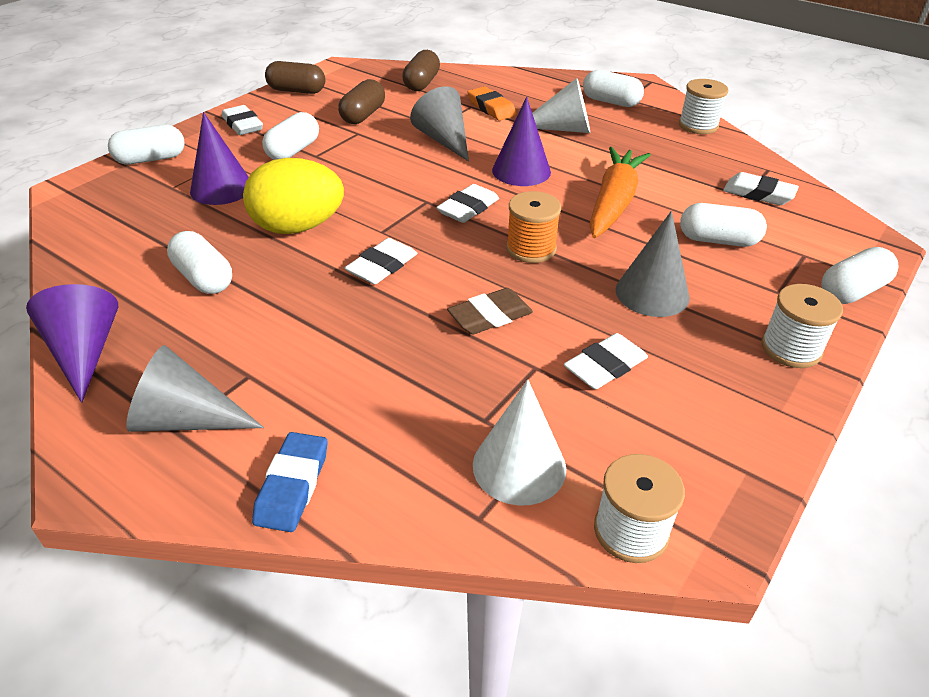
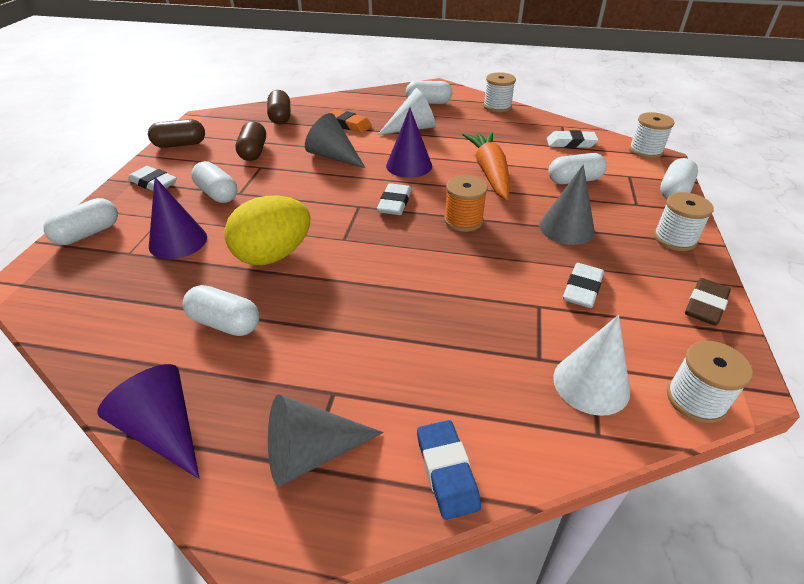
camera: 25 degrees left, 0 degrees up
white capsule [262,112,319,160] -> white capsule turned 45 degrees counterclockwise [191,161,237,203]
white eraser [345,238,418,284] -> none
brown eraser [447,288,533,334] -> brown eraser moved to [685,278,731,326]
none -> white spool [629,112,675,159]

